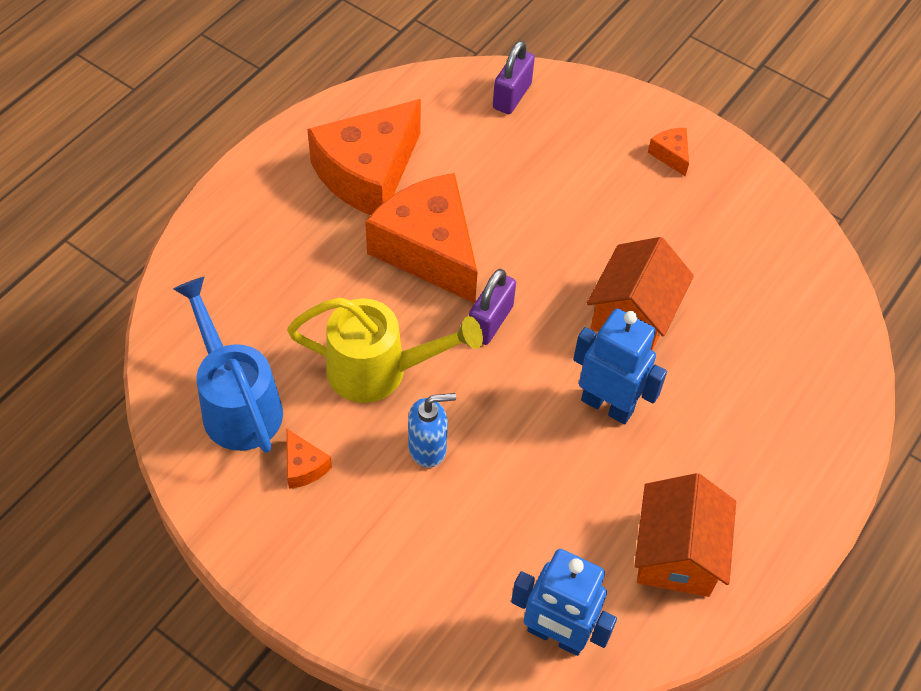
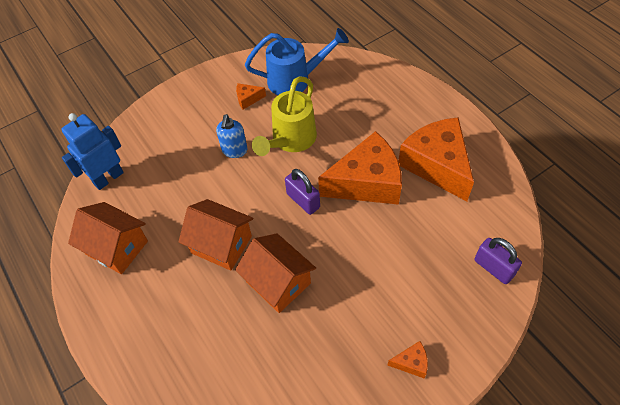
camera: 115 degrees right, 0 degrees up
blue robot [573,309,667,424] -> orange house [179,199,253,271]

